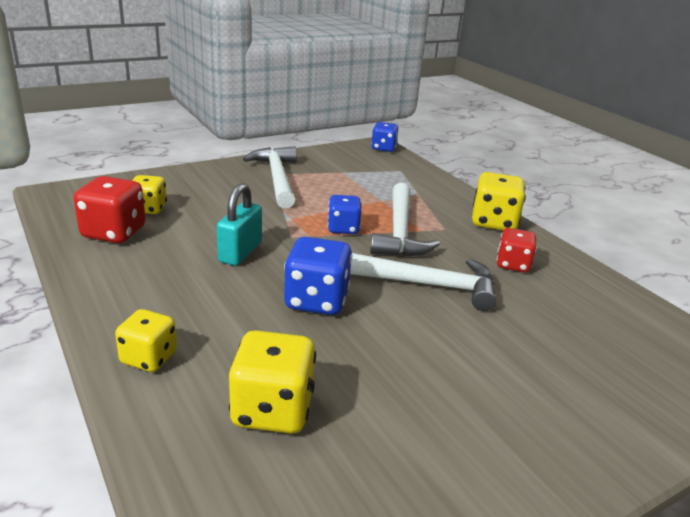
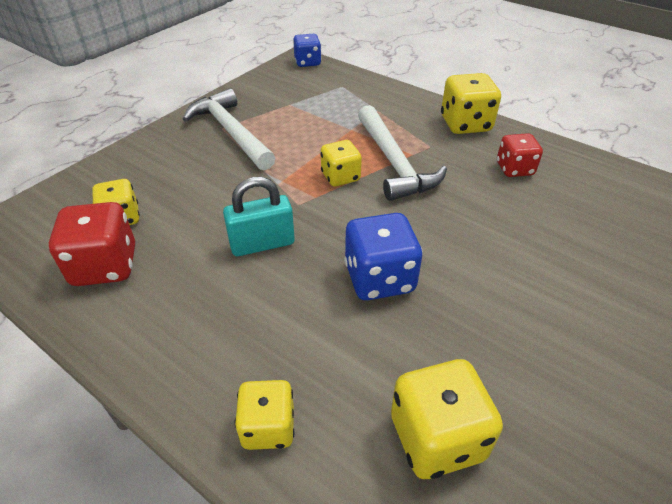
camera: 20 degrees left, 15 degrees up
turquoise padlock [217,183,262,266] -> turquoise padlock turned 75 degrees clockwise [223,177,295,256]
blue dice [328,195,361,234] -> yellow dice [321,140,362,186]
white hammer [350,253,496,311] -> none

